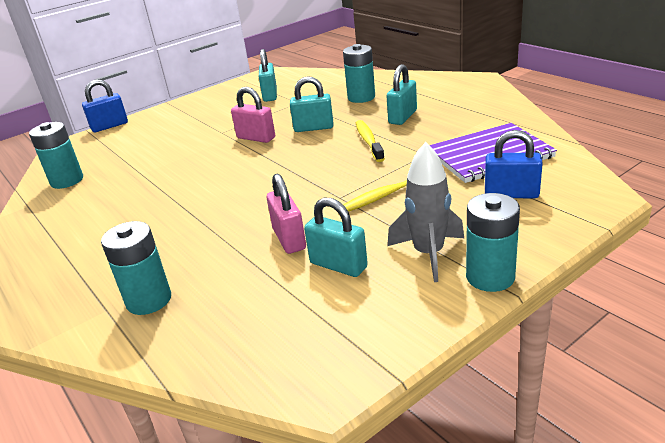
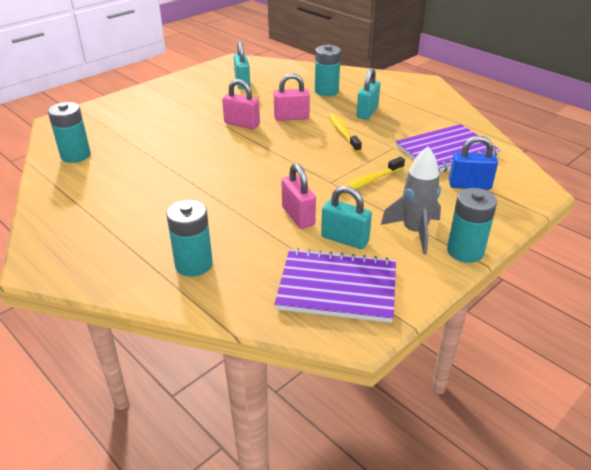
camera: 10 degrees left, 5 degrees up
blue padlock [82,80,128,132] -> none
turquoise padlock [290,76,334,132] -> pink padlock [274,73,310,121]
none -> purple notebook [275,248,396,323]

